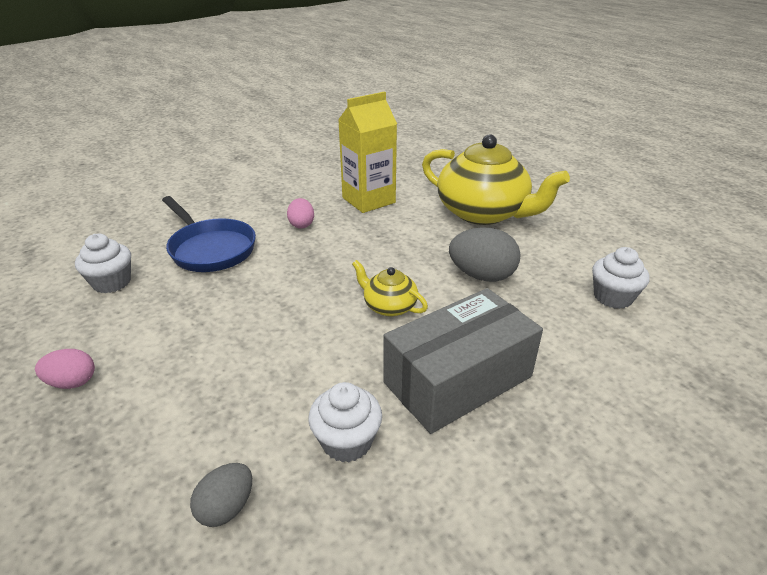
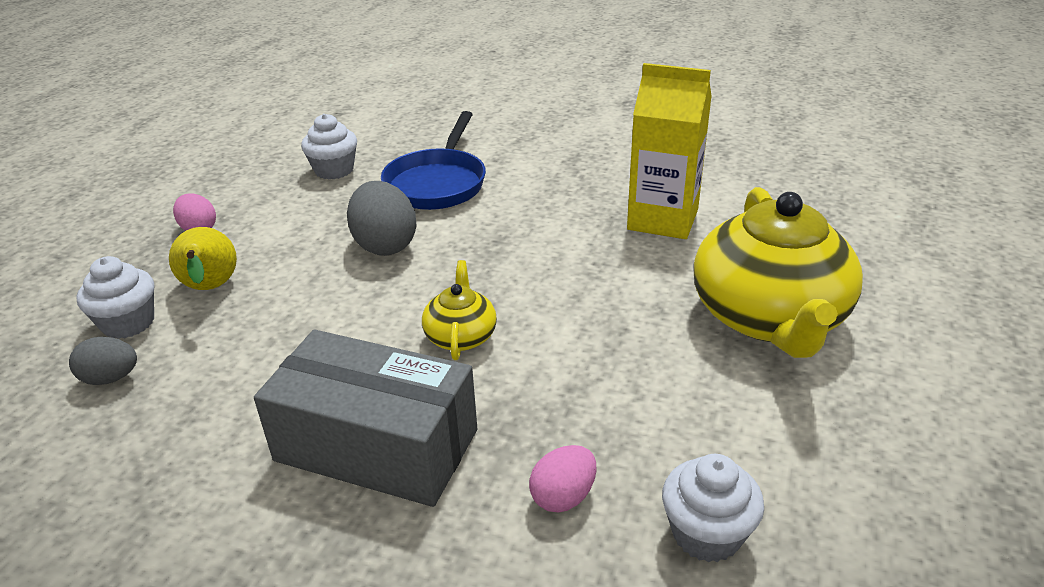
camera: 55 degrees right, 0 degrees up
pink egg [287,198,314,229] -> pink egg moved to [529,445,596,513]
white cupcake [308,382,382,462] -> white cupcake moved to [76,256,154,339]
grey egg [449,227,521,282] -> grey egg moved to [347,181,417,256]
none -> yellow pear [169,227,237,290]

